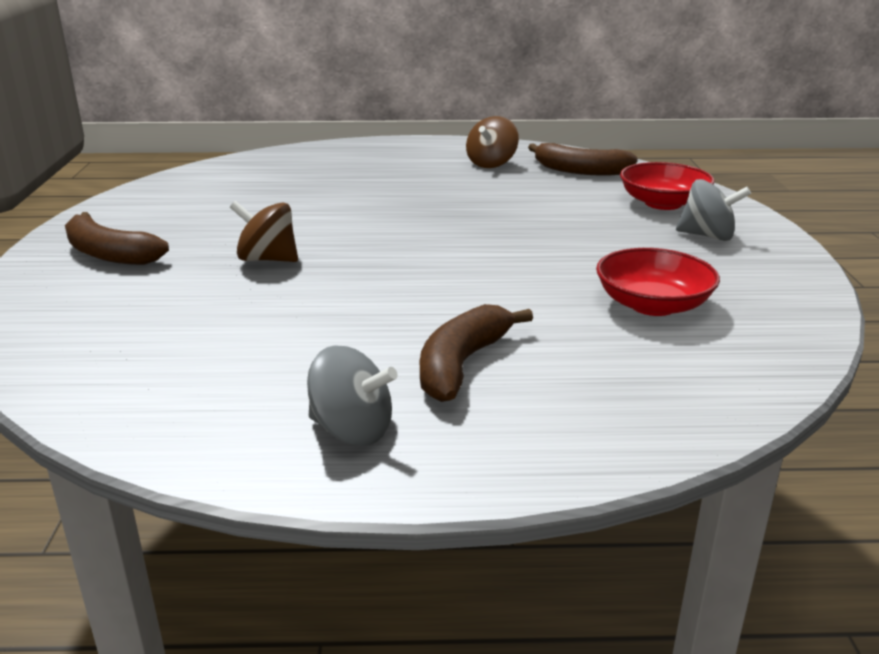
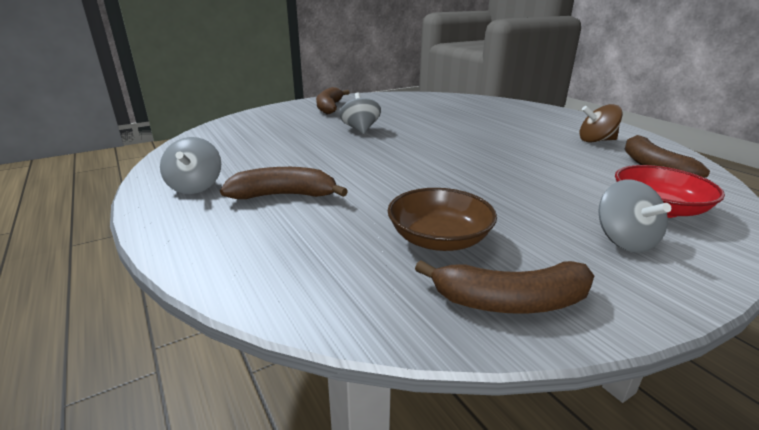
camera: 60 degrees right, 0 degrees up
brown spinning top [230,201,298,262] -> grey spinning top [339,92,381,134]
red bowl [596,248,720,316] -> brown bowl [388,188,497,251]
none -> brown banana [415,260,594,314]

